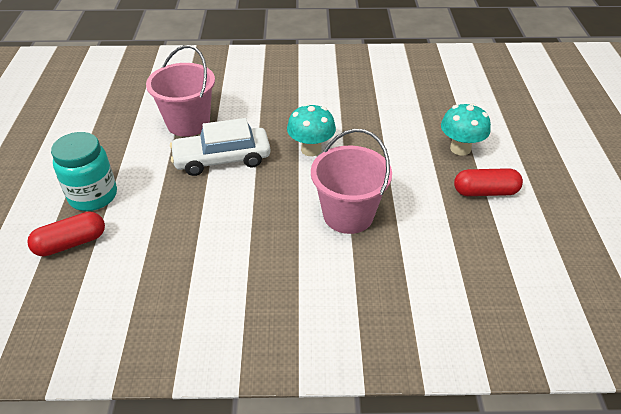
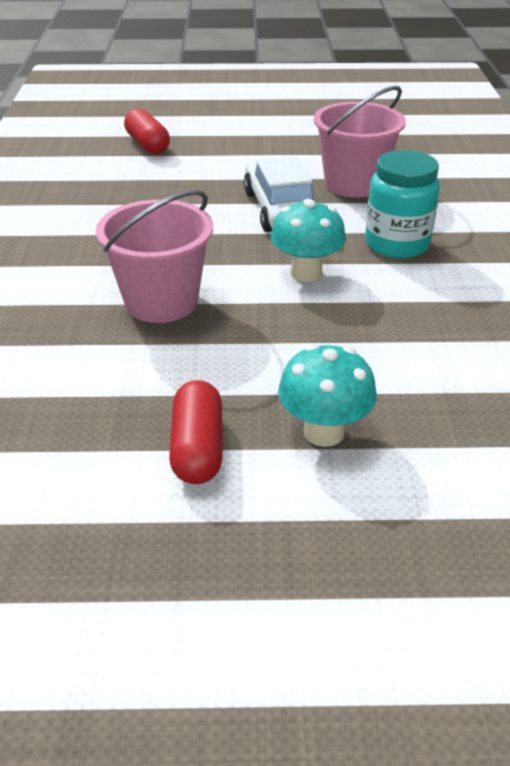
camera: 90 degrees right, 5 degrees down
turquoise jar [51,132,117,211] -> turquoise jar moved to [365,150,440,258]

